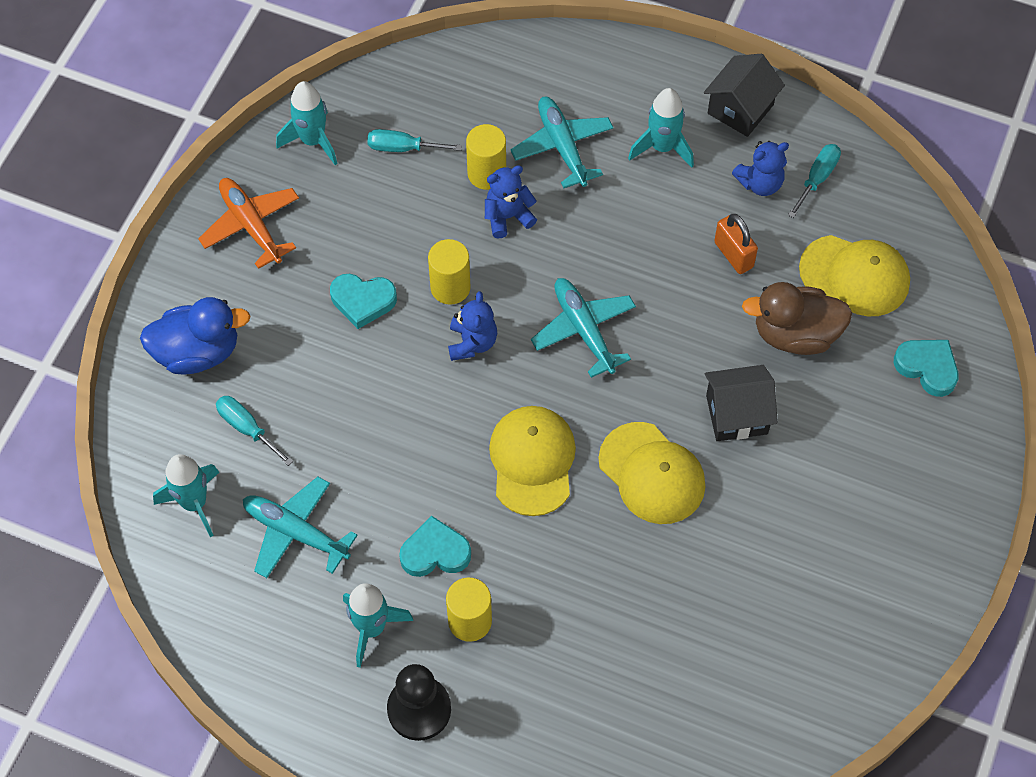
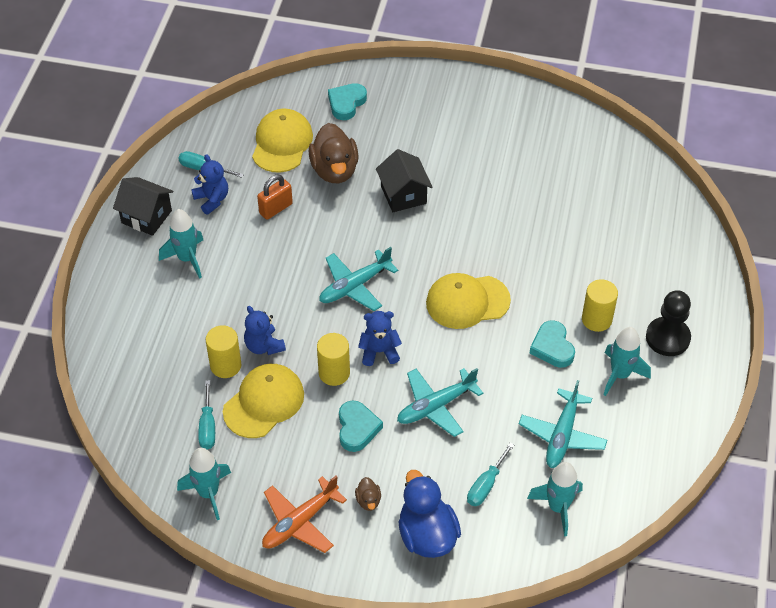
camera: 100 degrees left, 10 degrees down
turquoise plane [510,97,614,188] -> turquoise plane moved to [397,368,483,437]
yellow cap [599,422,705,524] -> yellow cap moved to [223,364,304,438]
none -> brown duck [355,477,381,511]

